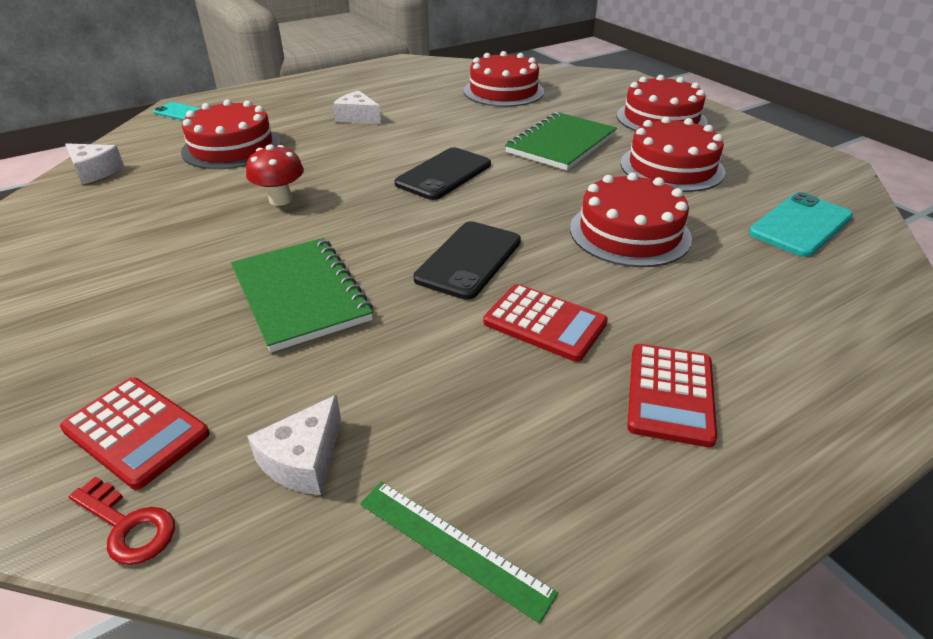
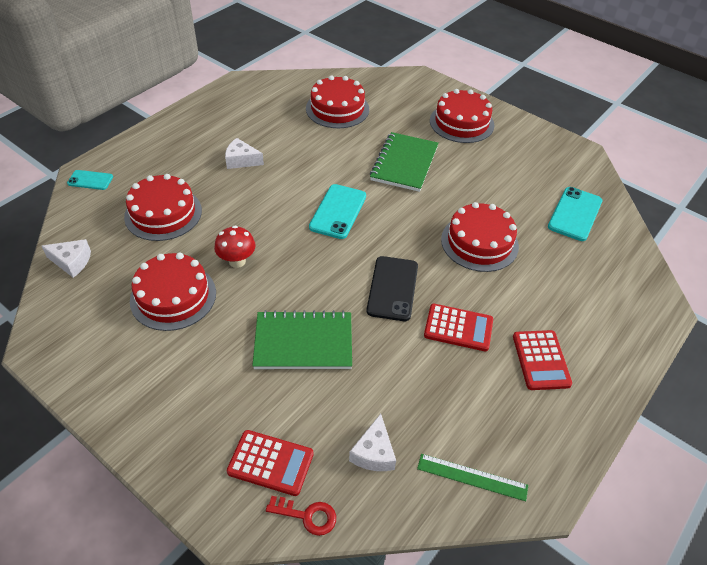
camera: 20 degrees left, 10 degrees up
green notebook [231,238,373,353] -> green notebook turned 45 degrees counterclockwise [252,310,352,369]
black phone [395,147,491,200] -> turquoise phone [309,184,366,239]
red cake [620,116,725,192] -> red cake moved to [130,253,216,331]

